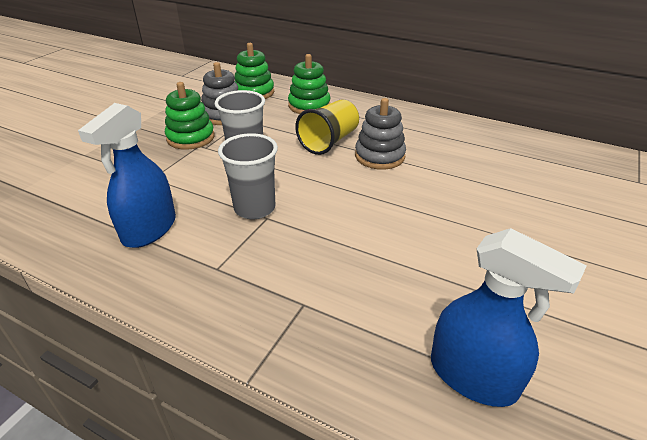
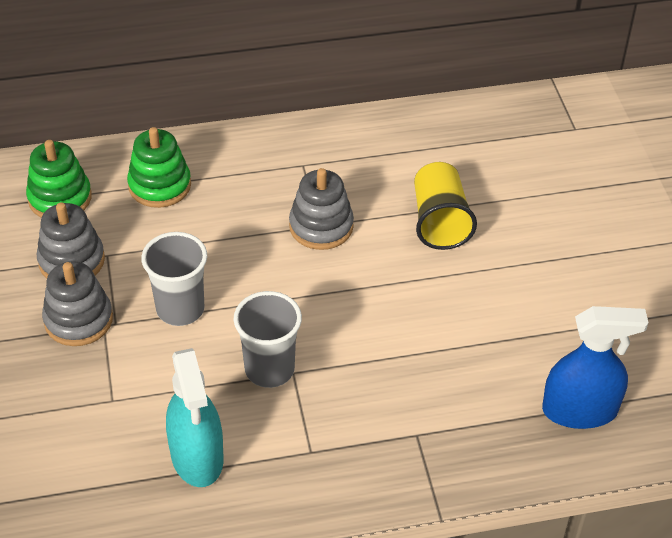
camera: 40 degrees left, 10 degrees up
blue spray bottle [78,103,176,248] -> turquoise spray bottle [166,348,223,487]
green stacking toy [165,82,215,150] -> grey stacking toy [42,261,113,346]
yellow cup [295,99,359,155] -> yellow cup moved to [414,162,477,250]

